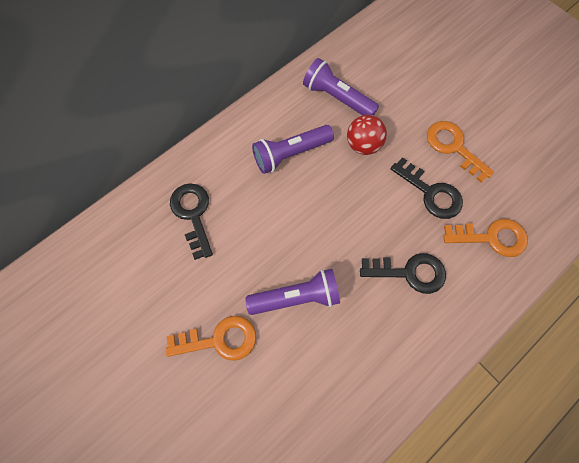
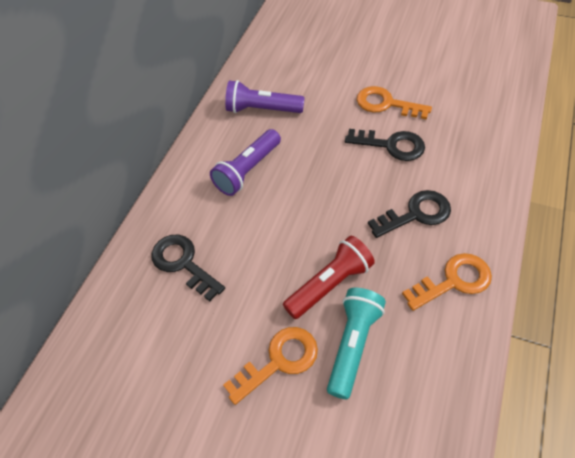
camera: 25 degrees left, 15 degrees down
purple flashlight [245,269,340,315] -> red flashlight [283,236,375,319]
red ball [347,115,387,155] -> none
orange key [443,219,528,257] -> orange key moved to [402,253,492,311]
none -> turquoise flashlight [327,288,386,399]

